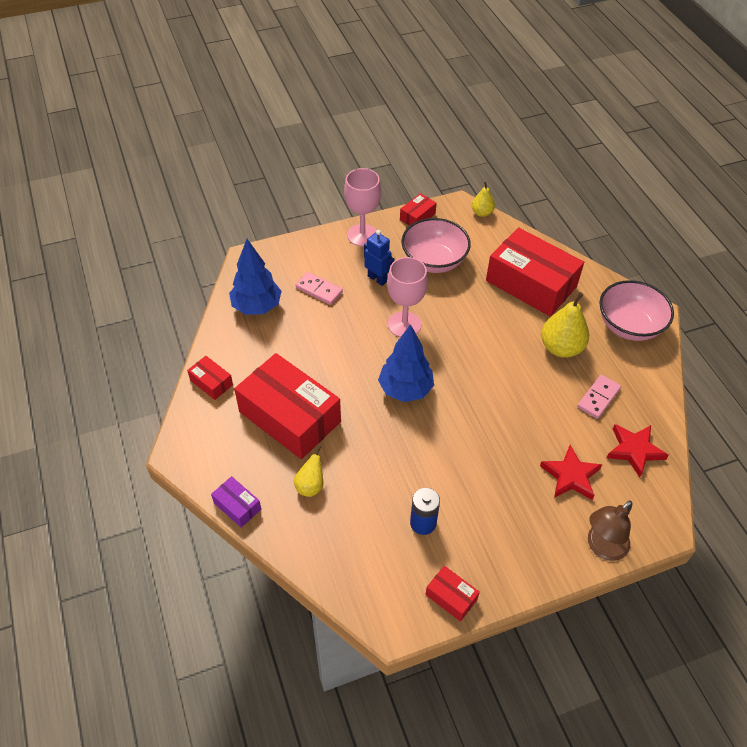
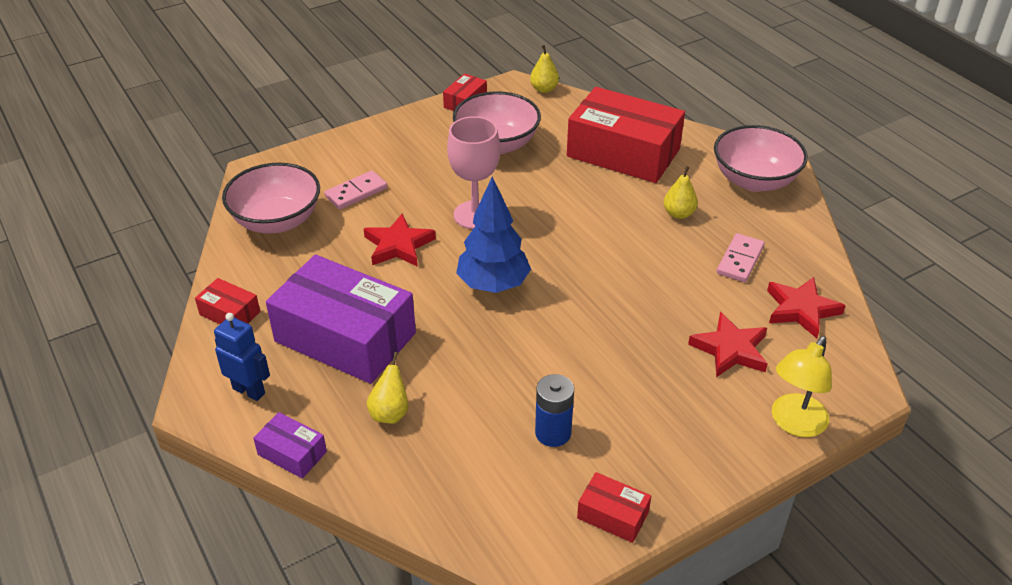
camera: 10 degrees left, 10 degrees down
blue tree [229,239,282,315] -> pink bowl [222,163,320,234]
red box [234,353,341,459] -> purple box [266,255,416,384]
pink domino [296,272,343,305] -> pink domino turned 60 degrees counterclockwise [324,171,387,209]
pink goblet [344,168,381,246] -> none
blue robot [364,230,394,286] -> blue robot moved to [214,313,270,401]
yellow pear [541,292,589,358] -> yellow pear [664,166,698,219], size x0.57
brown lamp [588,500,633,561] -> yellow lamp [772,336,832,437]
none -> red star [364,213,436,267]

